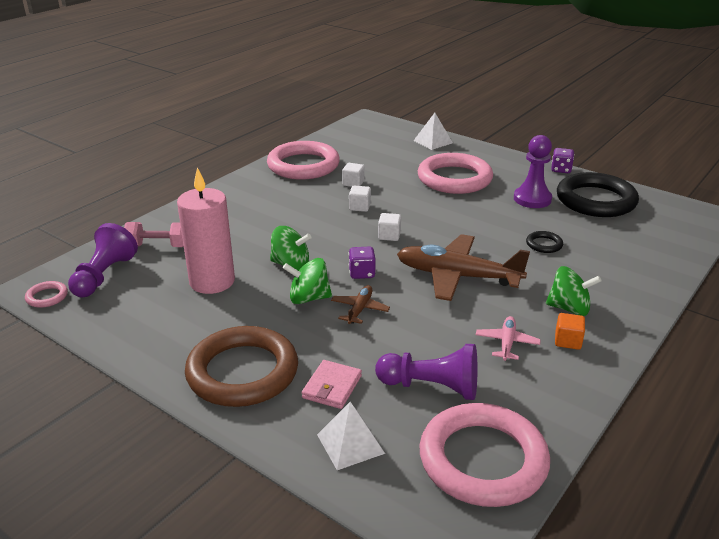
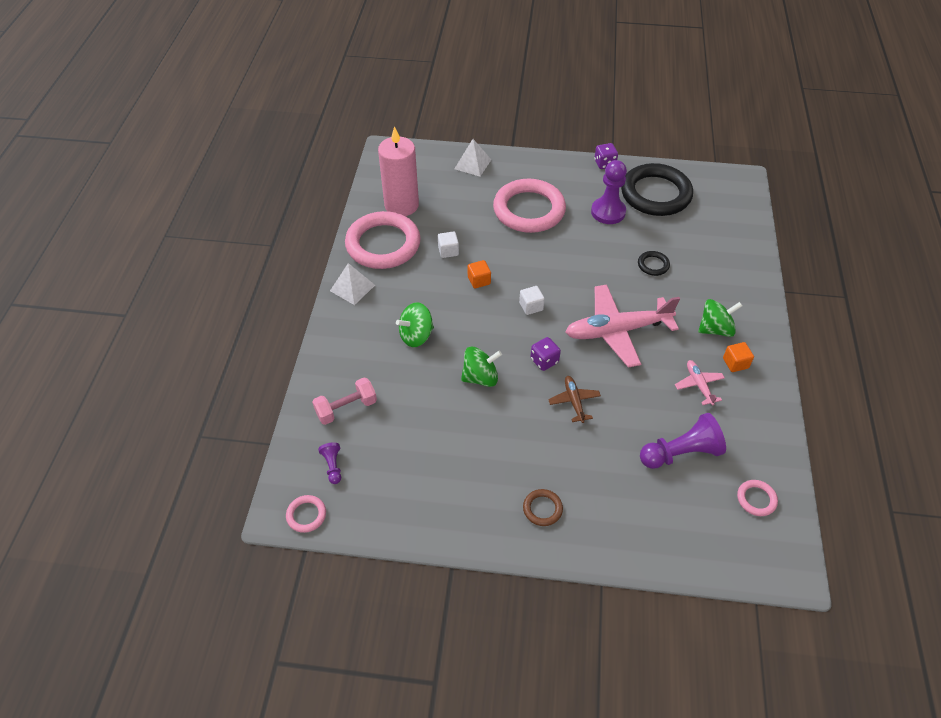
camera: 30 degrees left, 20 degrees up
purple pawn [68,223,138,297] -> purple pawn [318,443,341,484], size x0.49
pink candle [177,167,235,294] -> pink candle moved to [378,126,419,216]
brown ring [185,326,298,407] -> brown ring [523,489,563,526], size x0.42
green spinning top [283,258,332,304] -> green spinning top moved to [396,302,434,347]
pink wallet [302,360,362,409] -> none
white pyramid [317,402,385,470] -> white pyramid moved to [330,263,375,305]
white cube [349,186,371,212] -> orange cube [468,260,491,289]
brown plane [397,234,530,301] -> pink plane [565,284,680,367]
pink ring [420,403,550,507] -> pink ring [737,480,778,516], size x0.42

